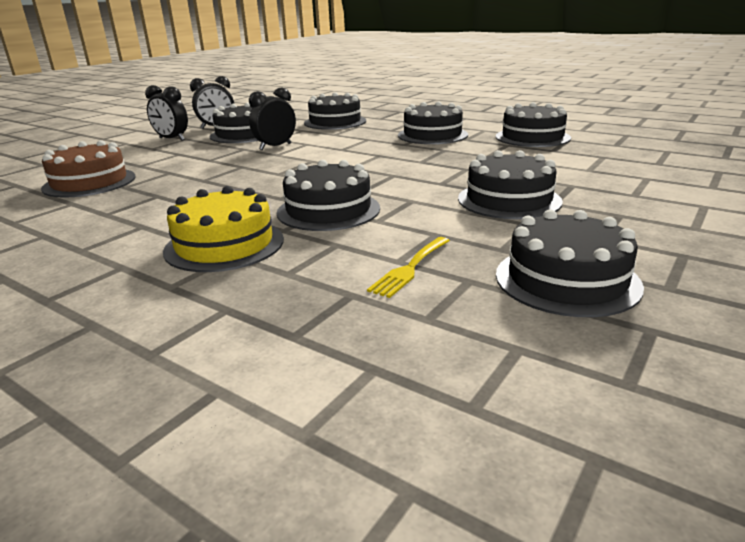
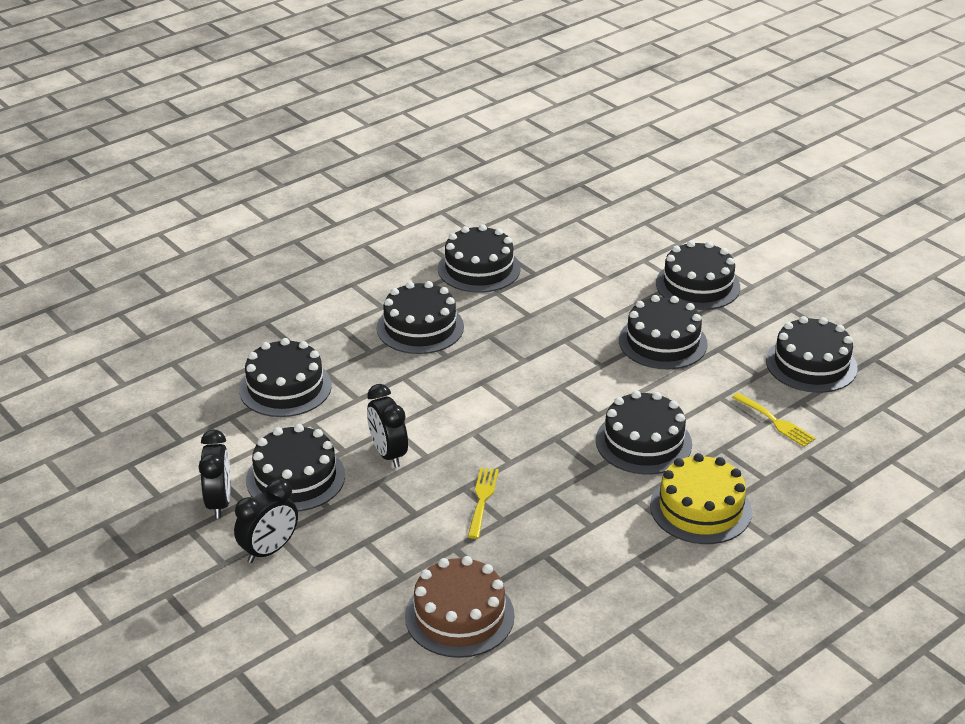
camera: 75 degrees left, 10 degrees up
none -> yellow fork [467,467,499,539]
none -> black cake [656,240,740,310]

